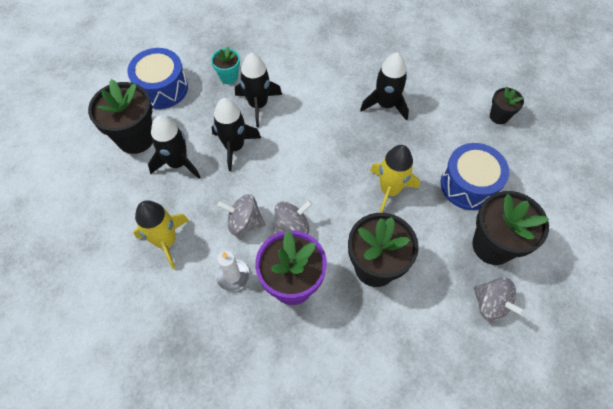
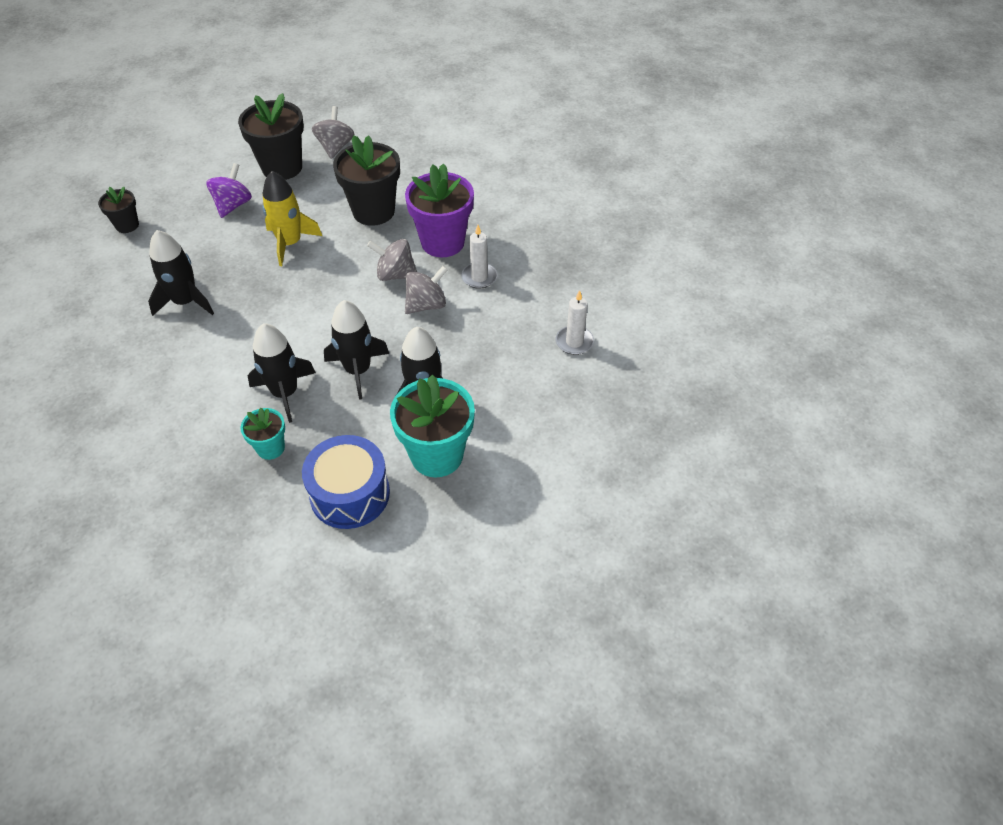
camera: 135 degrees left, 10 degrees down
black flower pot [88,79,153,154] -> turquoise flower pot [390,375,475,477]
yellow rocket [133,200,189,269] -> none
grey spinning top [217,194,265,235] -> grey spinning top turned 90 degrees counterclockwise [405,266,448,314]
blue drum [440,143,509,210] -> purple spinning top [206,163,252,218]
none -> white candle [556,290,594,355]

